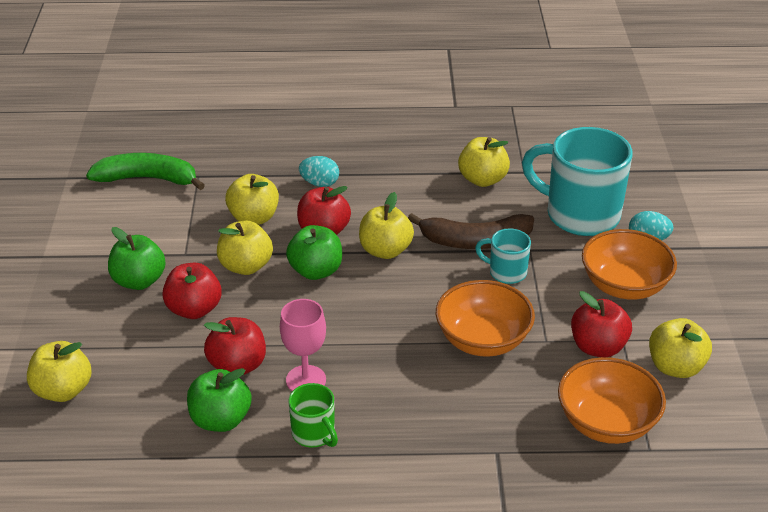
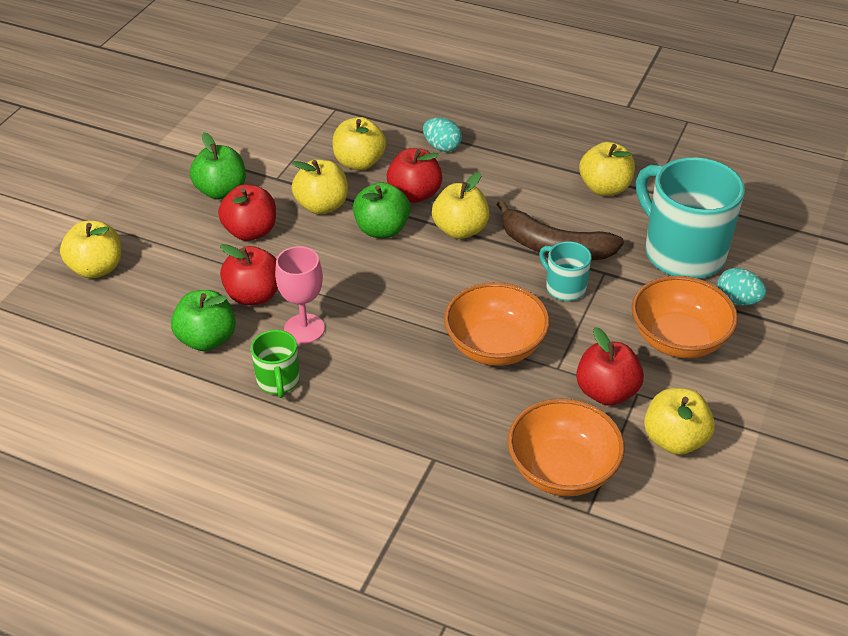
camera: 25 degrees right, 5 degrees up
green banana [86,153,205,190] -> none

